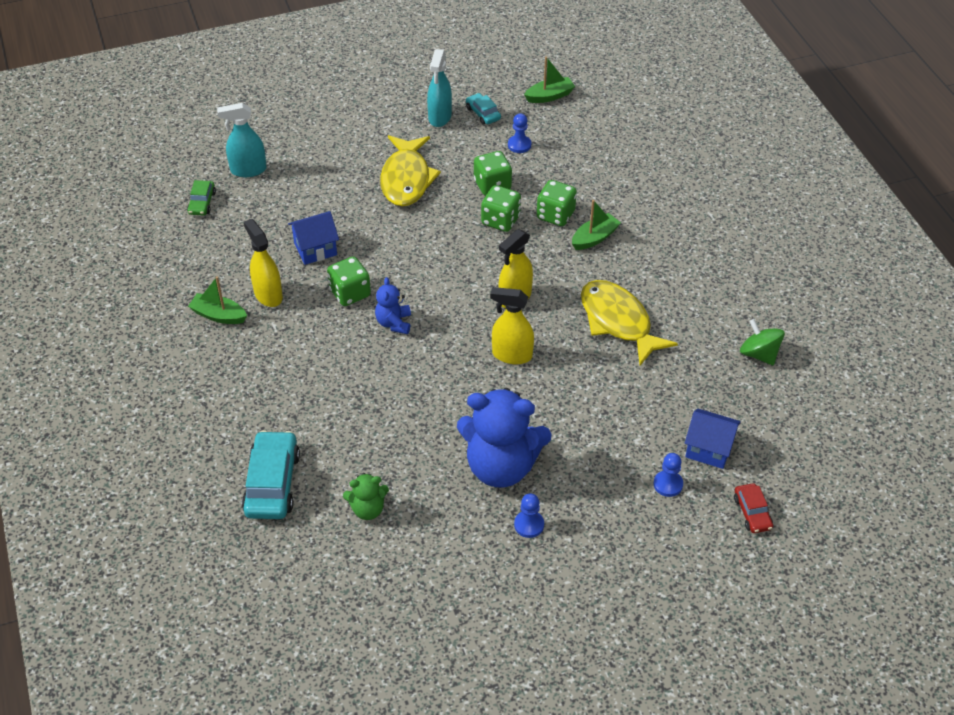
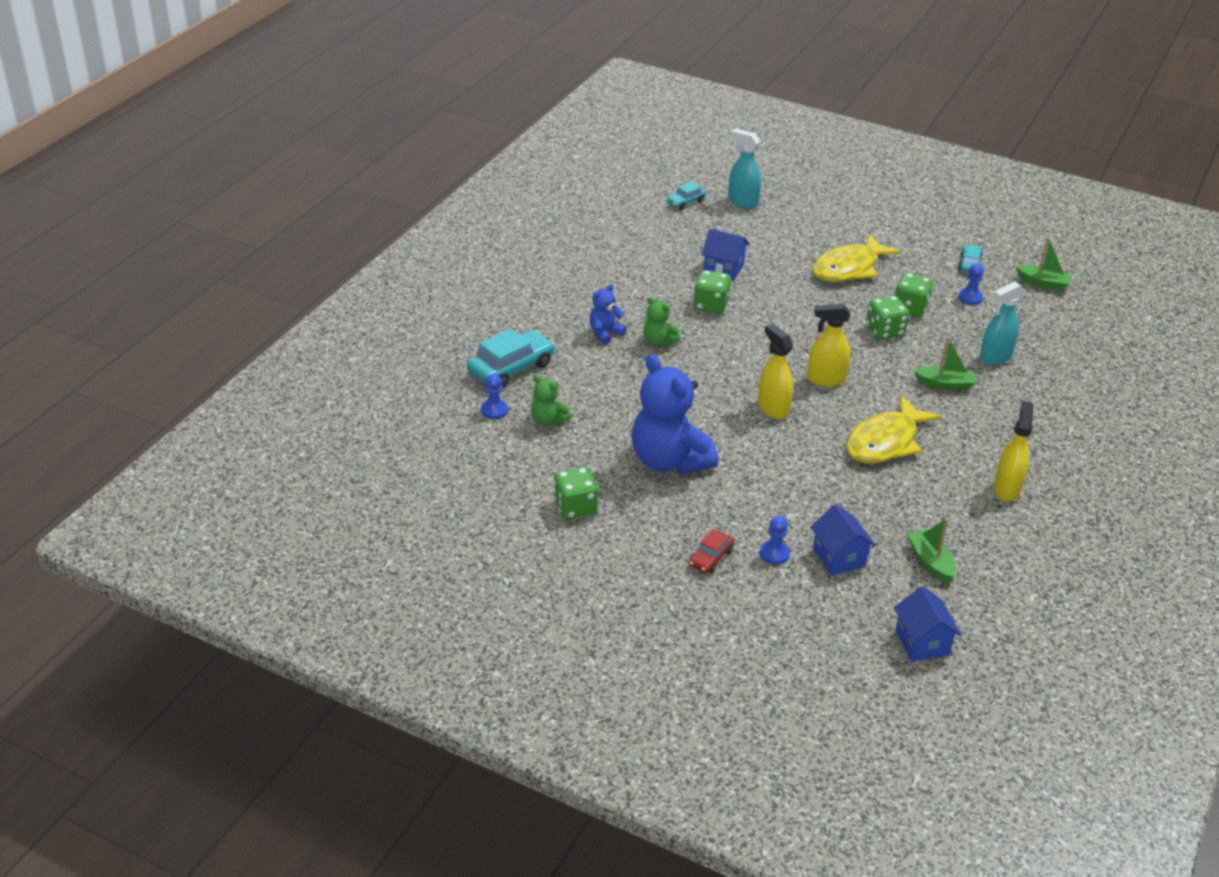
camera: 45 degrees right, 10 degrees down
green car [187,180,216,215] -> turquoise car [666,181,706,210]
green boat [188,276,247,324] -> green boat moved to [907,518,956,583]
yellow spray bottle [244,219,283,307] -> yellow spray bottle moved to [993,401,1033,502]
blue teddy bear [375,277,411,334] -> blue teddy bear moved to [589,284,627,345]
turquoise spray bottle [427,49,452,127] -> turquoise spray bottle moved to [980,281,1025,365]
blue pawn [514,494,544,538] -> blue pawn moved to [481,374,508,419]
green dice [537,180,577,226] -> green dice moved to [553,467,598,519]
yellow fish [581,280,678,366] -> yellow fish turned 150 degrees counterclockwise [846,395,941,464]
red car [734,483,773,533] -> red car moved to [689,529,734,573]
green spinning top [740,319,785,366] -> none
none -> green teddy bear [643,297,681,346]
none -> blue house [894,586,961,661]

